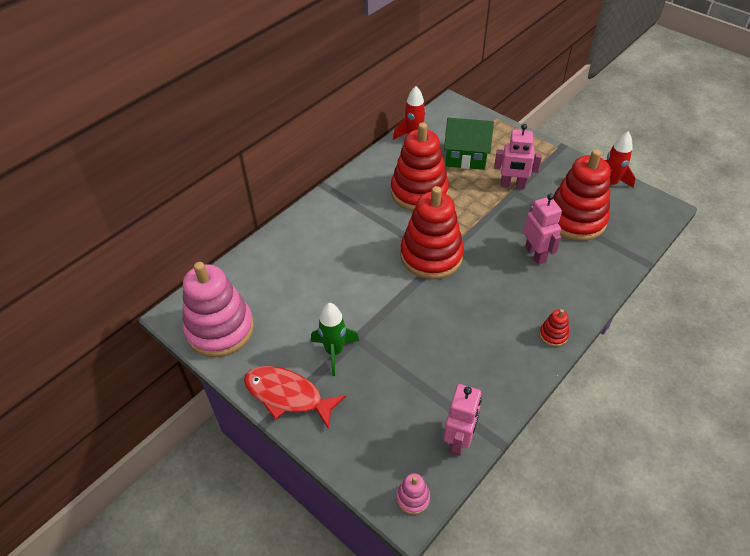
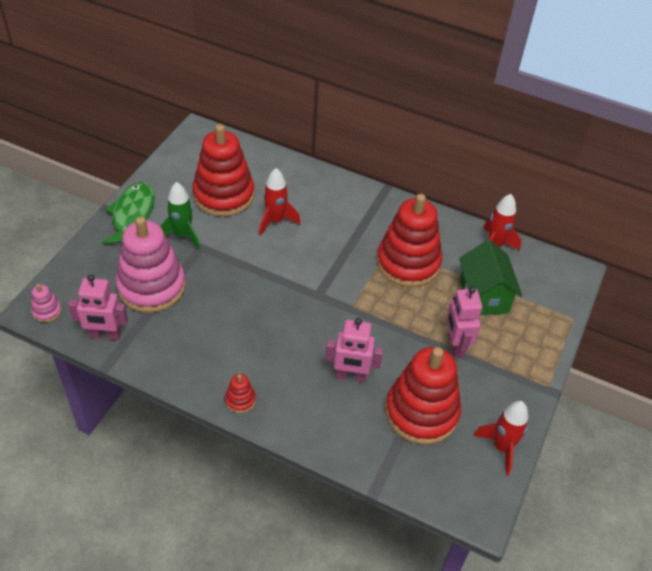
camera: 70 degrees right, 0 degrees up
pink stacking toy [183,262,254,357] -> pink stacking toy moved to [116,216,186,313]
red fish [244,366,346,429] -> green fish [101,182,155,244]
red stacking toy [400,186,464,279] -> red stacking toy moved to [193,124,255,217]
pink robot [523,194,562,265] -> pink robot turned 45 degrees clockwise [325,318,383,383]
none -> red rocket [259,168,300,236]

